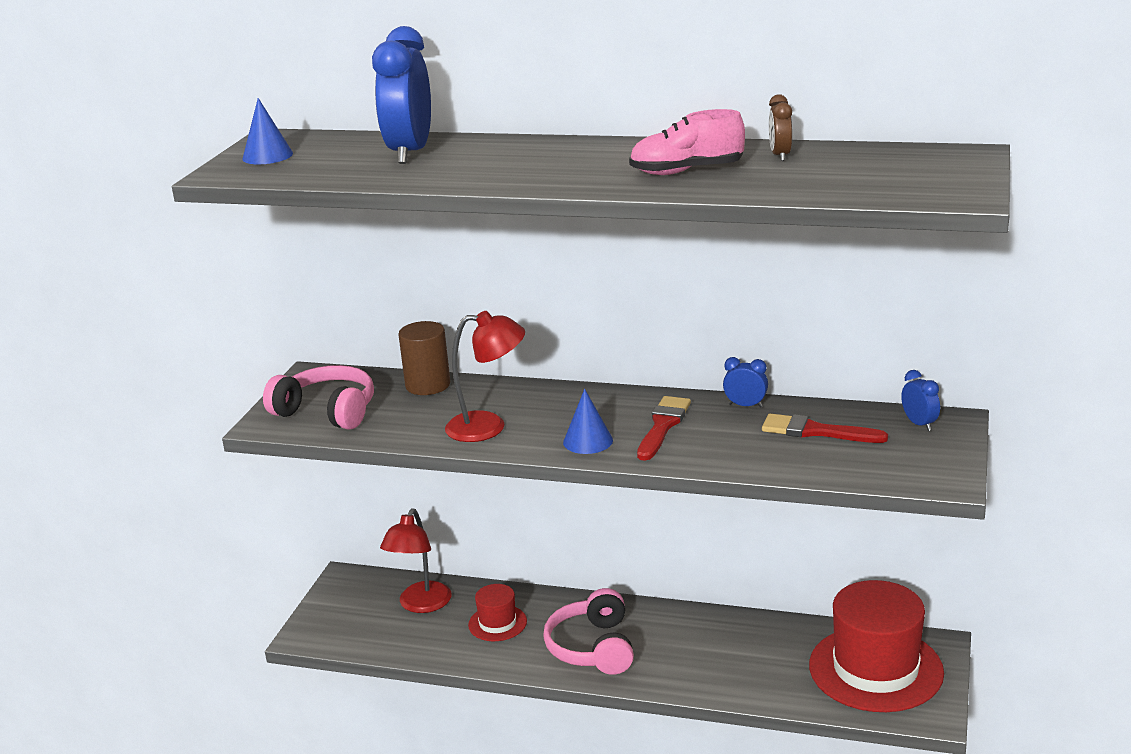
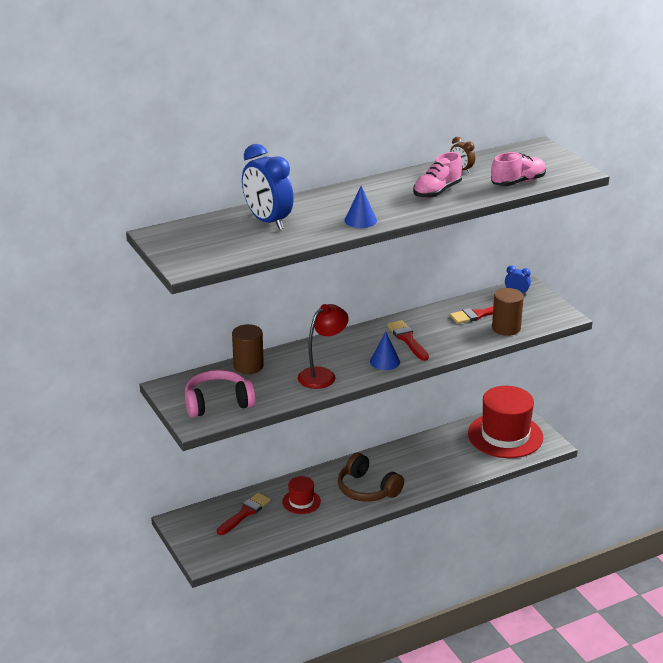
camera: 45 degrees left, 5 degrees up
blue cone [243,98,293,164] -> blue cone moved to [344,186,377,228]
red lamp [380,508,452,613] -> red brush [217,493,271,535]
pink headphones [543,588,634,675] -> brown headphones [338,453,404,502]
blue clock [723,357,768,408] -> none
none -> pink shoe [491,152,546,186]
none -> brown cylinder [492,288,524,336]

